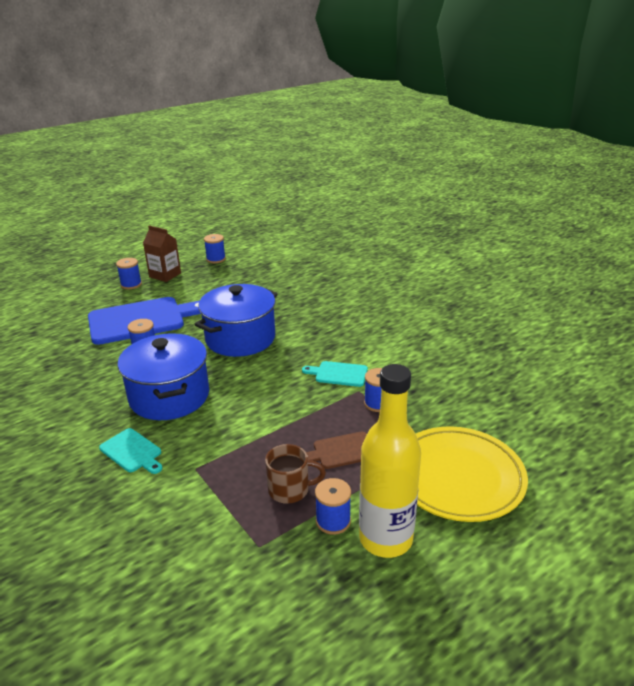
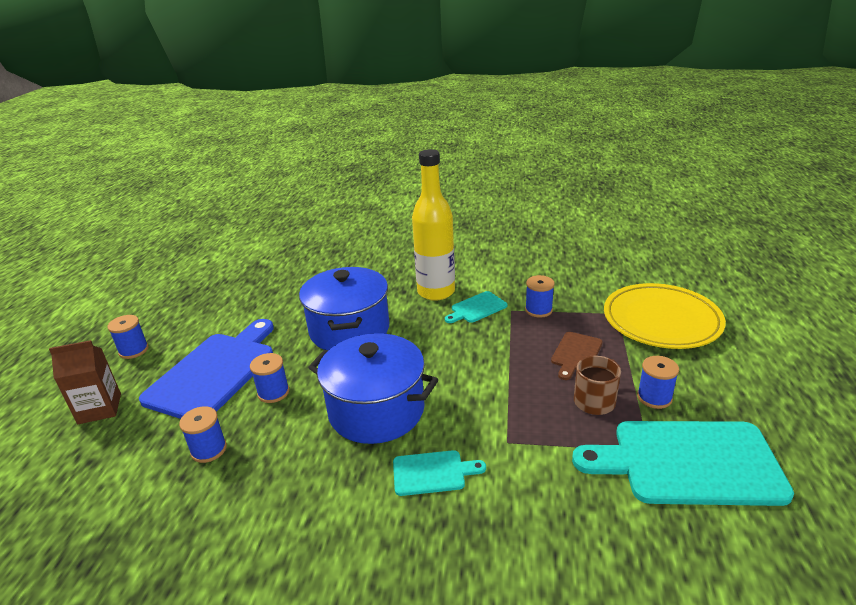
camera: 45 degrees left, 0 degrees up
brown carton [143,225,181,282] -> brown carton moved to [49,340,121,424]
blue spool [204,234,226,263] -> blue spool moved to [179,406,227,463]
yellow bottle [359,364,421,558] -> yellow bottle moved to [412,149,455,301]
none -> turquoise cutting board [572,421,794,506]

